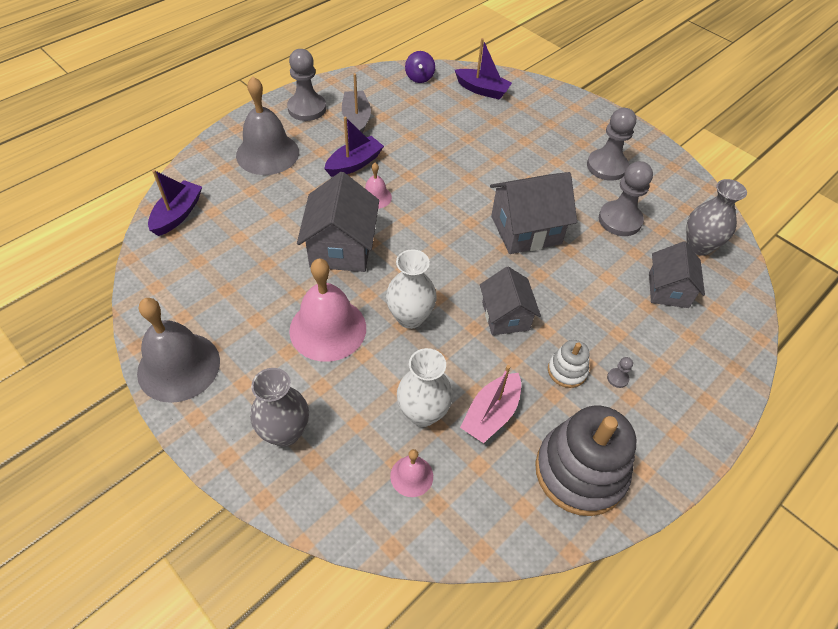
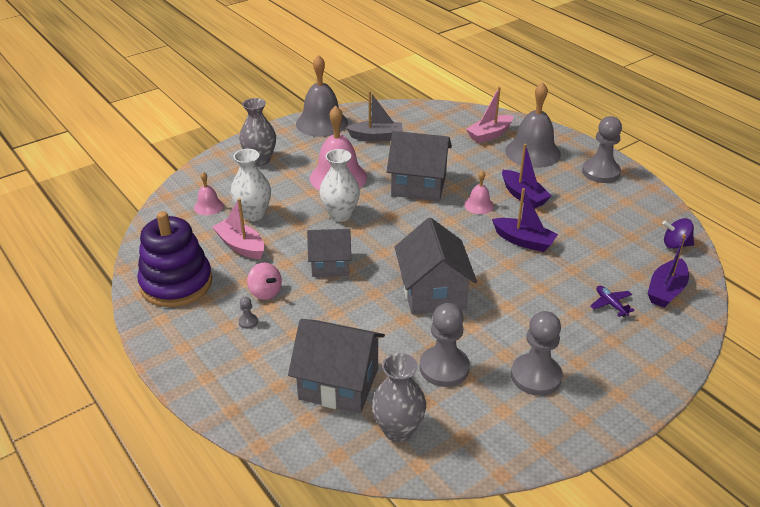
camera: 100 degrees right, 15 degrees down
purple boat [148,169,202,236] -> purple boat moved to [492,188,558,252]
grey boat [342,73,371,133] -> grey boat moved to [346,91,403,142]
grey stacking toy [535,406,636,516] -> purple stacking toy [137,211,212,307]
white stacking toy [548,340,590,388] -> pink spinning top [247,262,282,300]
grey house [649,241,705,308] -> grey house [288,319,385,413], size x1.51
none -> pink boat [466,87,513,143]
none -> purple plane [590,286,635,317]

